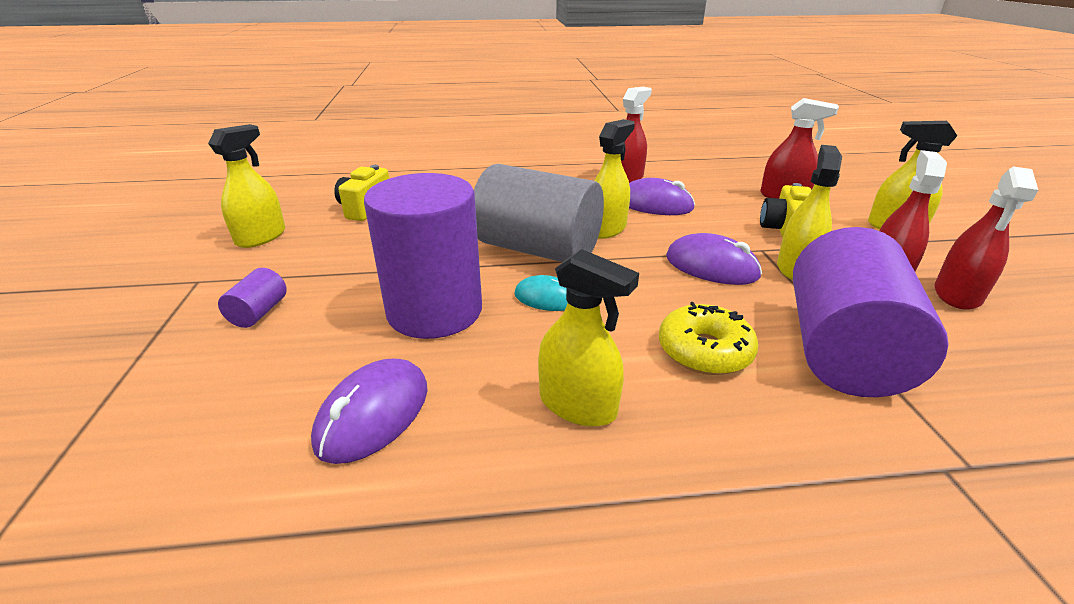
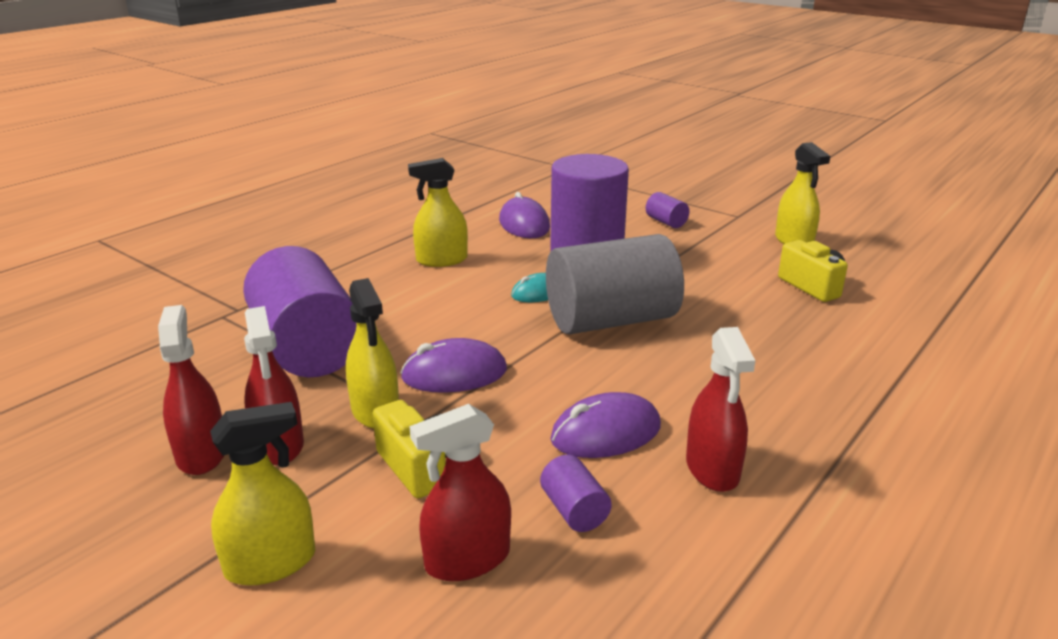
camera: 135 degrees right, 5 degrees down
yellow spray bottle [595,119,635,239] -> none
yellow donut [659,302,759,375] -> none
none -> purple cylinder [540,455,612,532]

